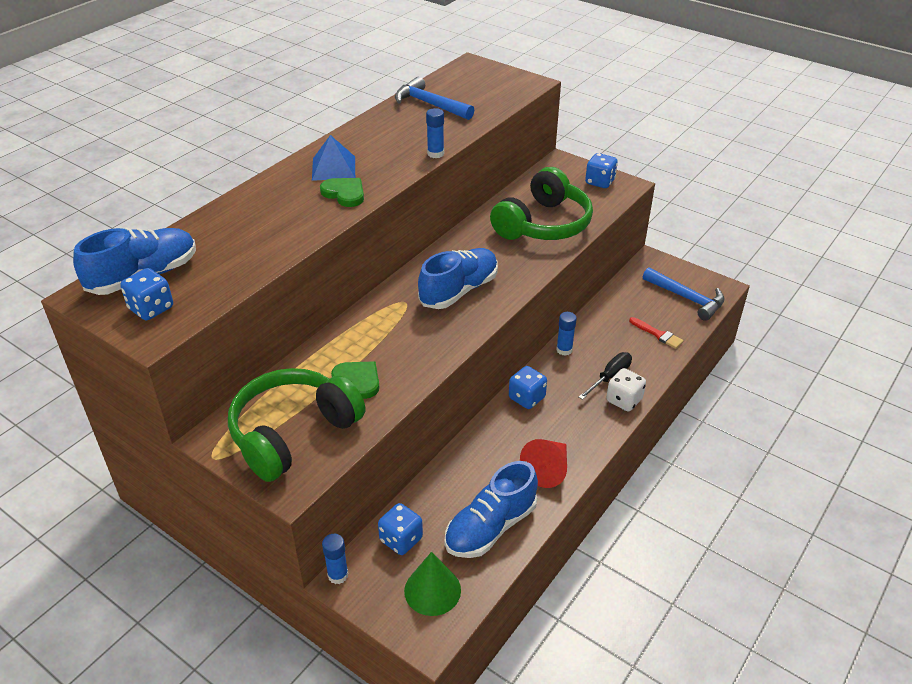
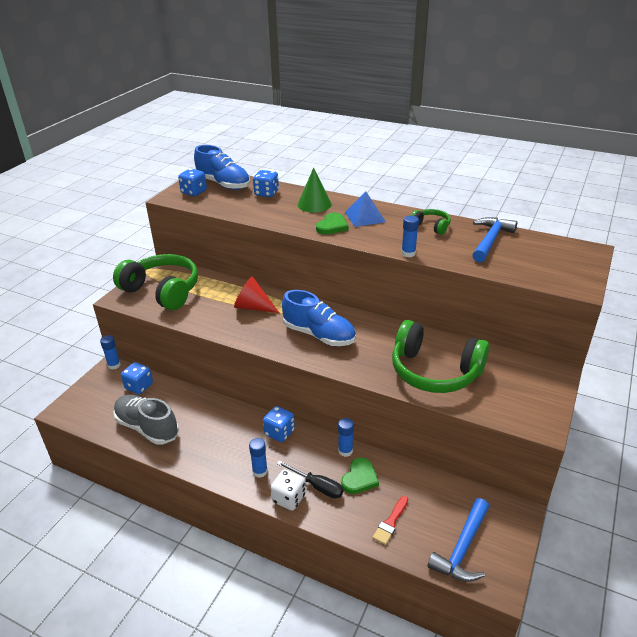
camera: 80 degrees right, 5 degrees down
green heart [331,361,379,399] -> green heart moved to [341,458,379,494]
green cone [404,552,461,616] -> green cone moved to [298,167,332,213]
blue shoe [445,461,538,558] -> grey shoe [113,395,179,445]
red cone [520,439,567,488] -> red cone moved to [234,276,279,313]
blue dice [585,153,618,188] -> blue dice moved to [253,170,279,197]
none -> blue glue stick [249,438,268,478]
none -> green headphones [411,209,451,235]

